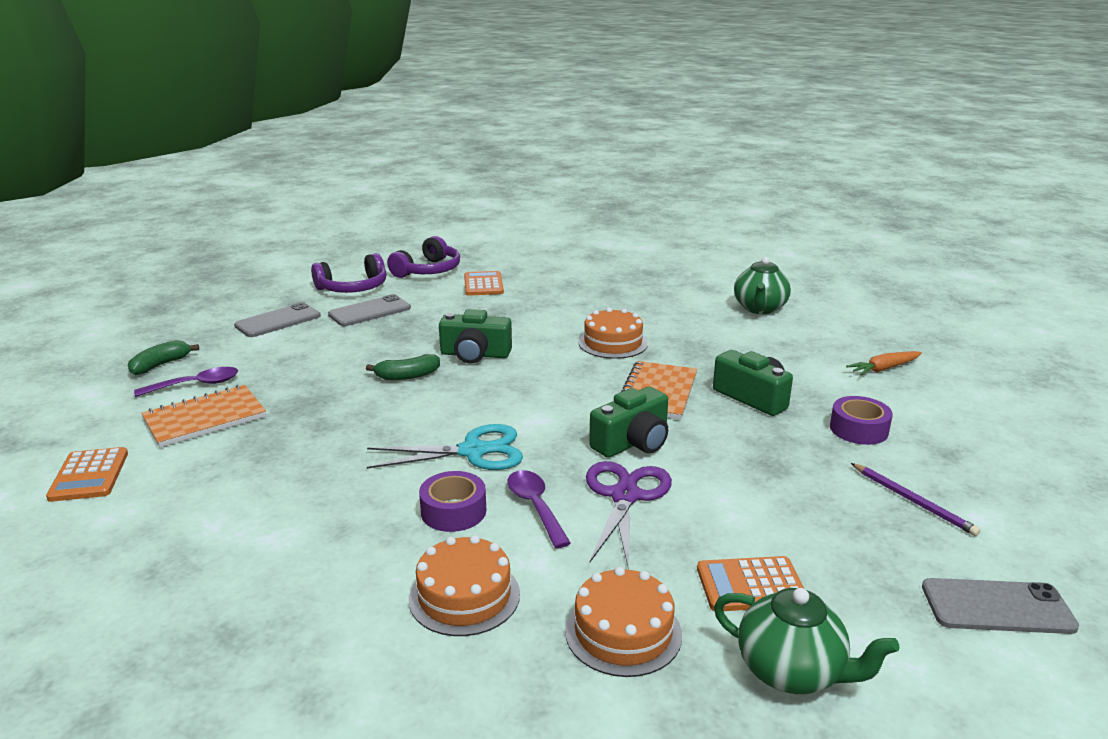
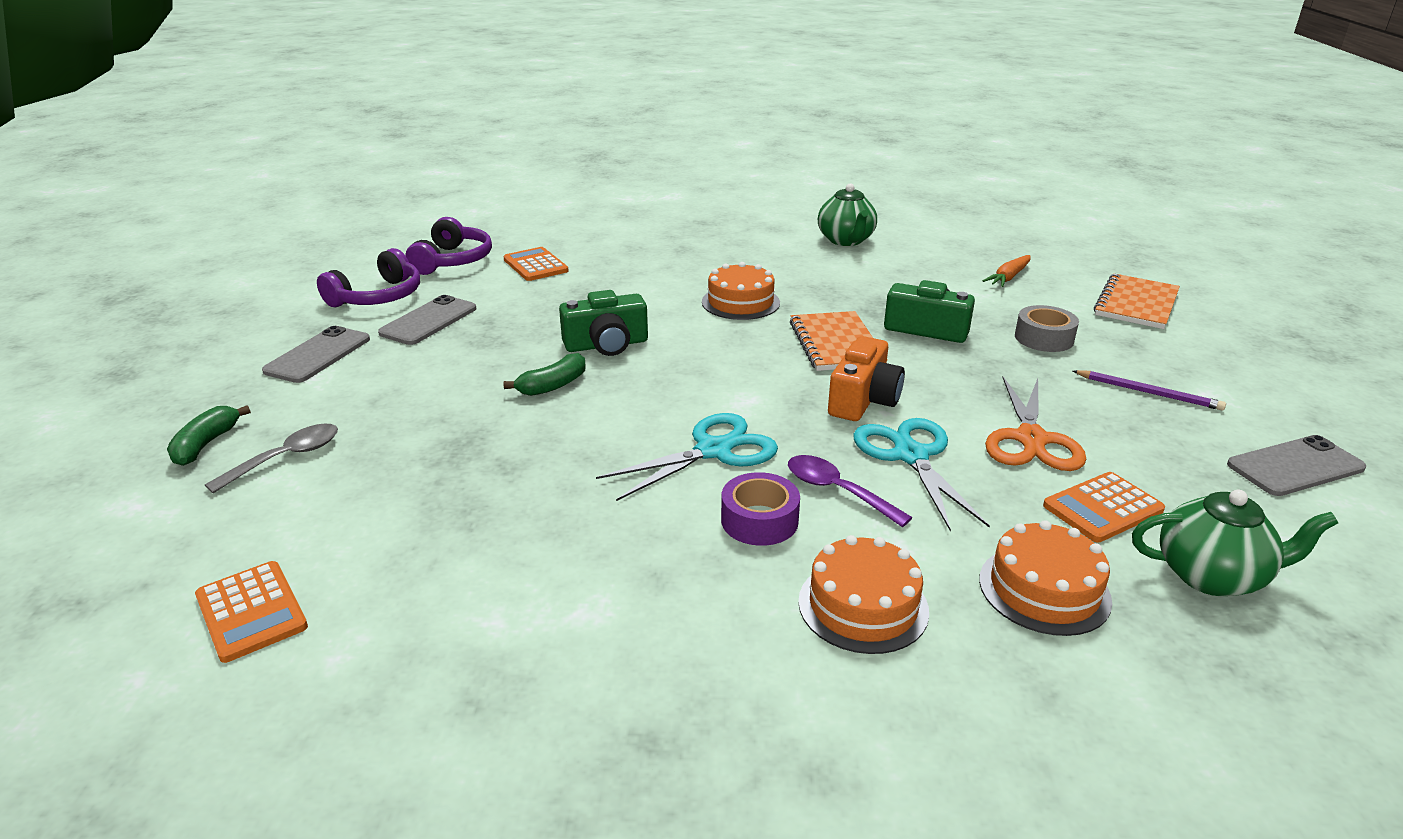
camera: 25 degrees left, 5 degrees up
purple spoon [134,367,238,397] -> grey spoon [205,424,338,493]
orange notebook [141,385,266,447] -> orange notebook moved to [1094,274,1180,329]
purple scissors [586,461,672,568] -> turquoise scissors [853,418,990,532]
green camera [589,387,668,458] -> orange camera [828,336,905,421]
purple tape [830,396,893,445] -> grey tape [1015,305,1079,352]
none -> orange scissors [985,377,1086,471]

